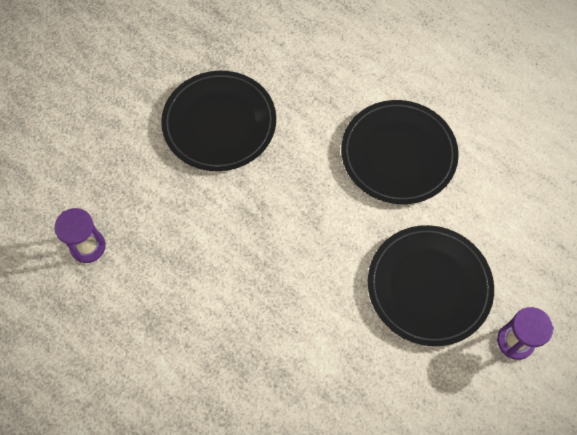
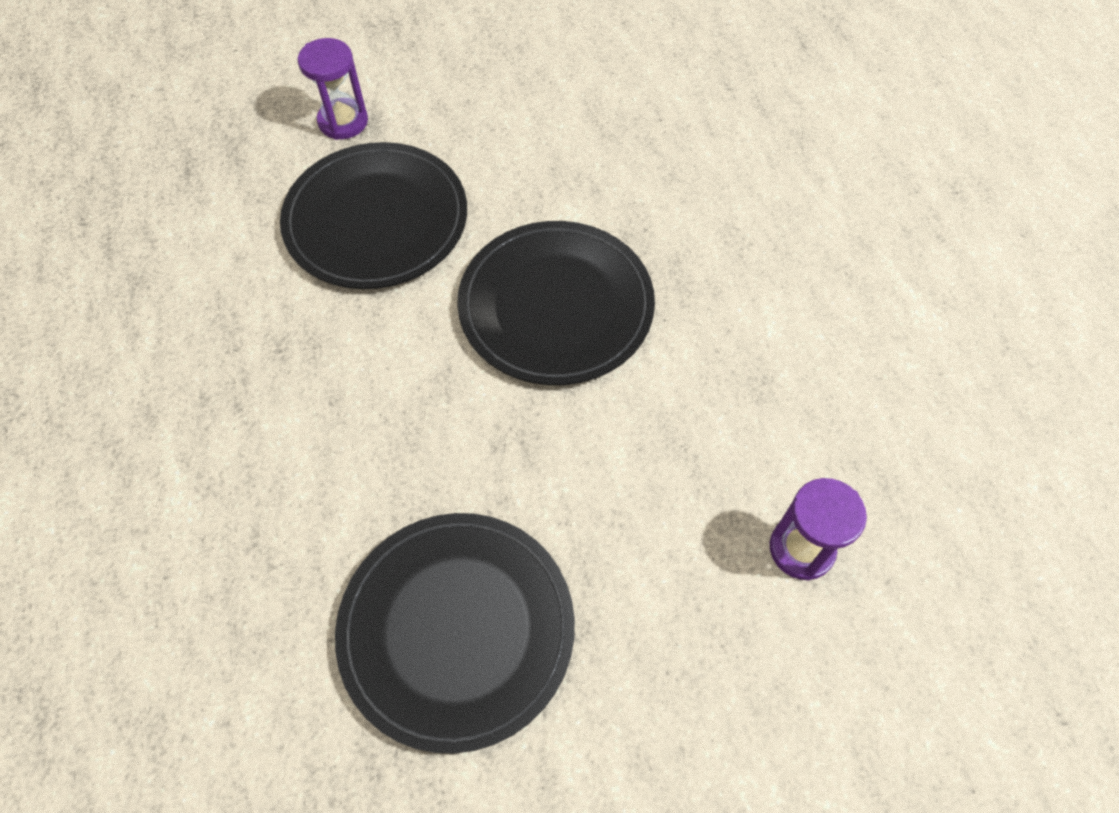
camera: 145 degrees left, 5 degrees down
black plate [341,100,459,204] -> black plate moved to [457,221,655,385]

